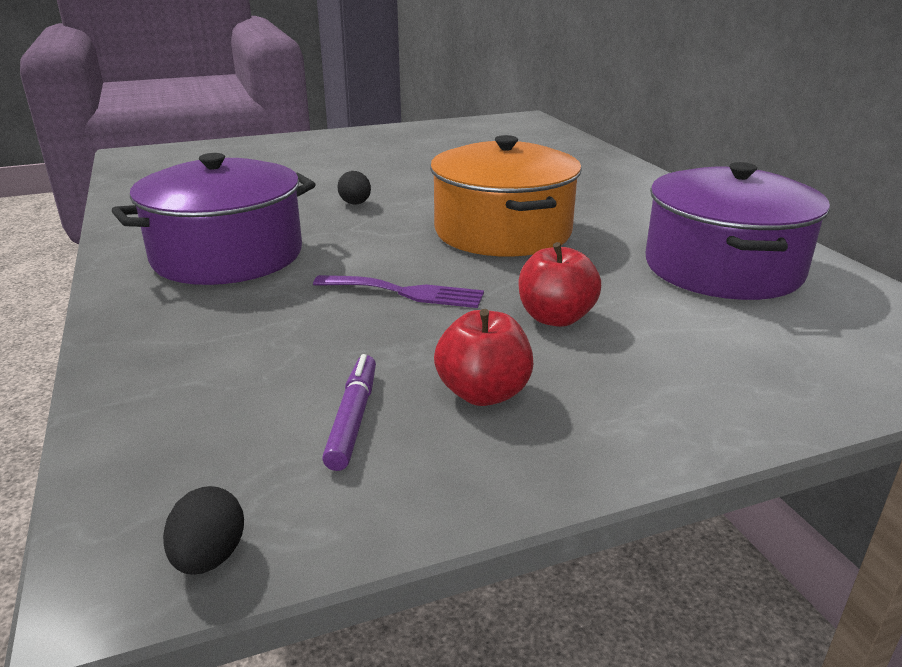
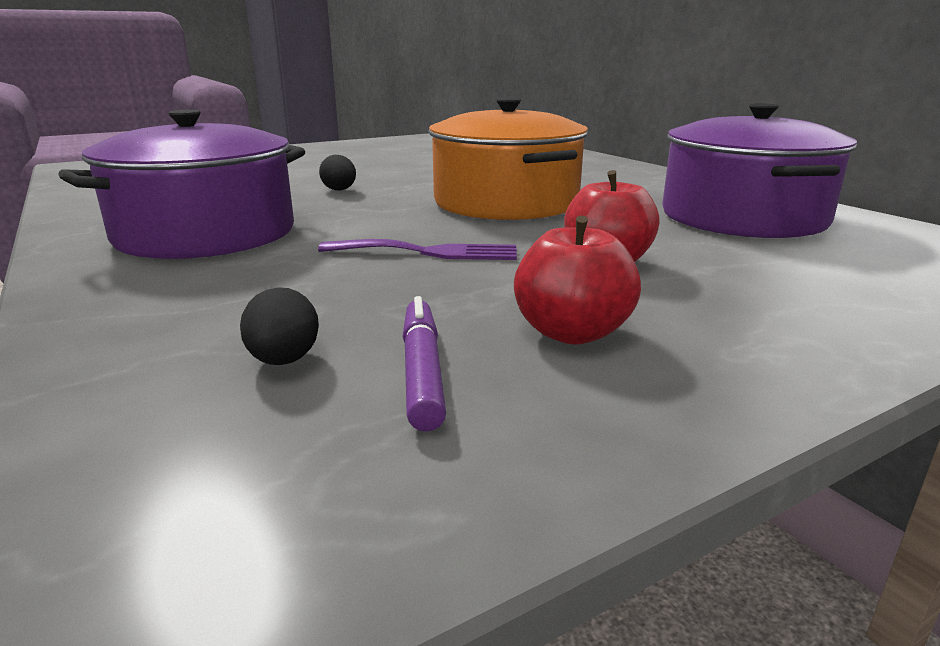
camera: 10 degrees left, 5 degrees down
black egg [163,486,244,575] -> black egg moved to [240,287,319,365]

